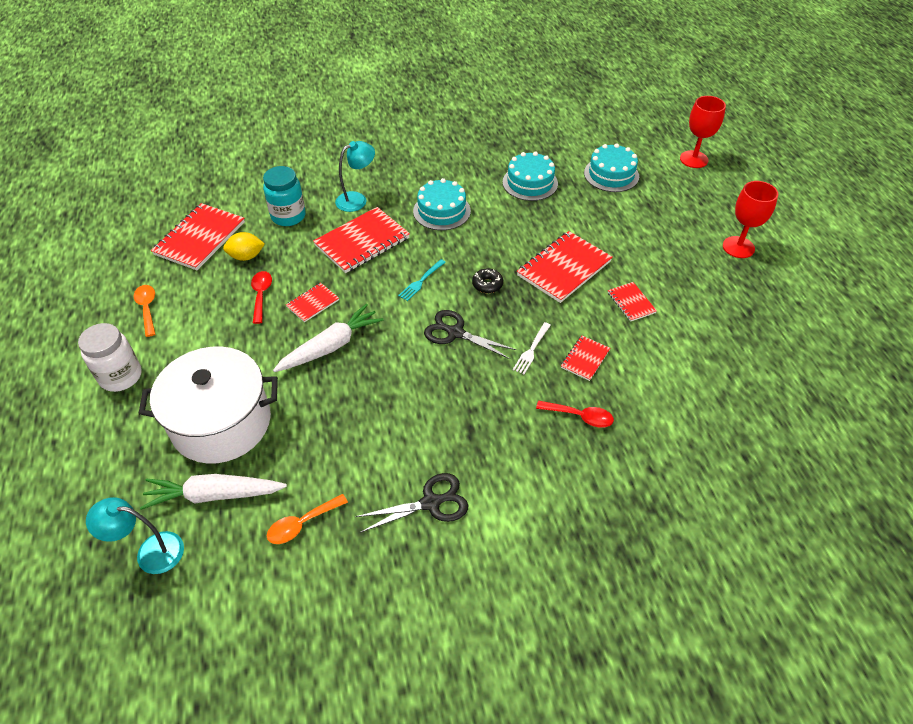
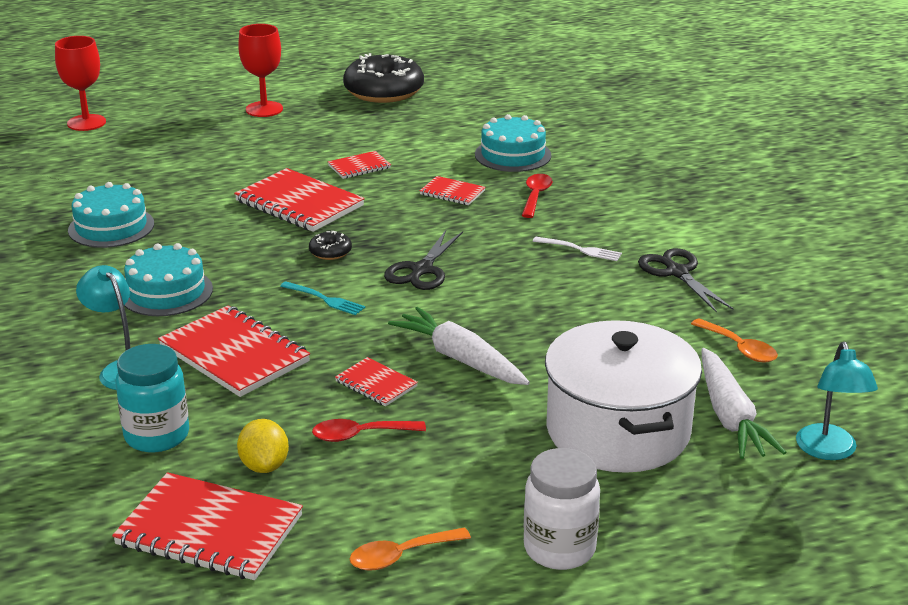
camera: 95 degrees left, 20 degrees down
white fork [513,322,551,374] -> white fork moved to [533,237,622,261]
turquoise cake [584,143,639,192] -> turquoise cake moved to [475,114,551,172]
none -> black donut [343,53,424,103]

